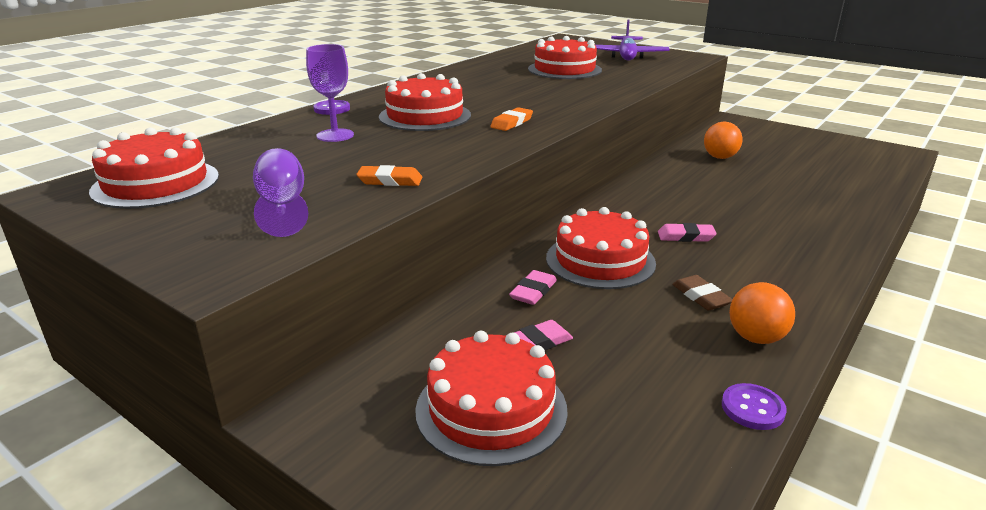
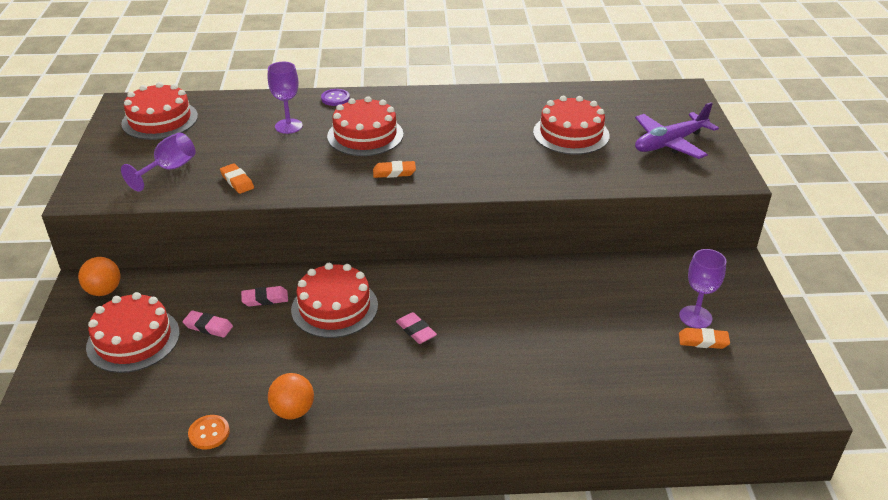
camera: 50 degrees right, 10 degrees up
brown eraser [672,275,733,310] -> none
orange ball [704,122,743,159] -> orange ball moved to [78,257,120,296]
purple button [722,383,787,430] -> orange button [188,415,230,450]
none -> purple goblet [679,249,726,328]
none -> orange eraser [679,328,730,349]

